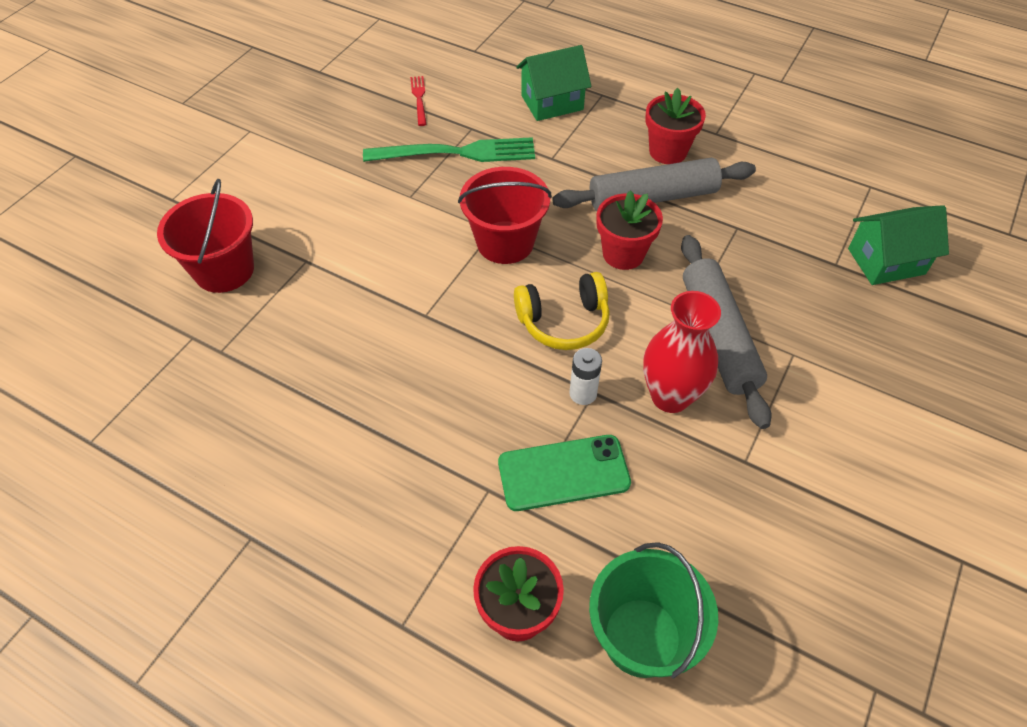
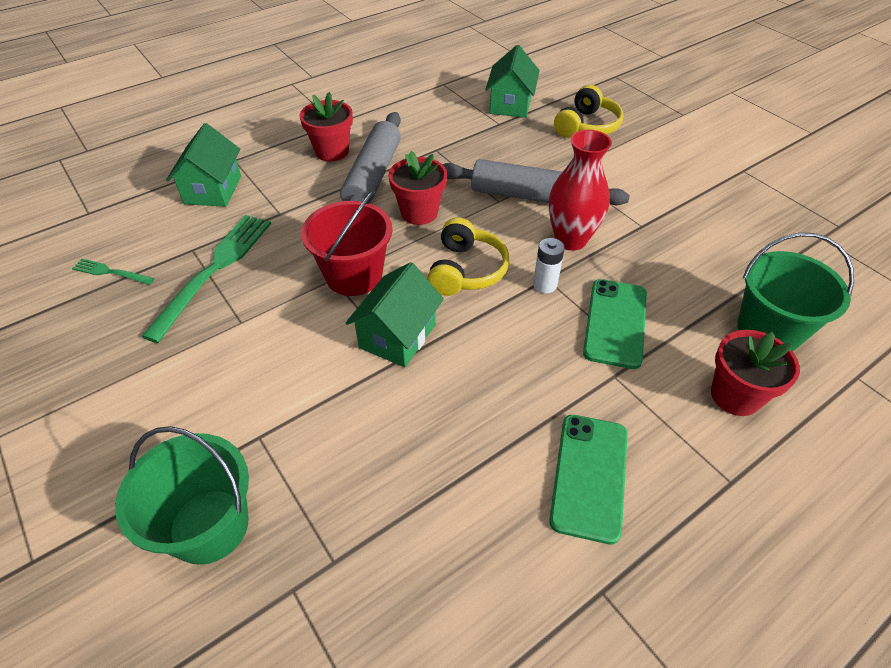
camera: 65 degrees left, 5 degrees down
red bucket [157,179,254,293] -> green bucket [115,426,249,565]
red fork [410,76,427,126] -> green fork [72,259,155,285]
none -> green house [346,262,444,367]
none -> green phone [549,415,628,545]
none -> yellow headphones [554,85,623,138]

